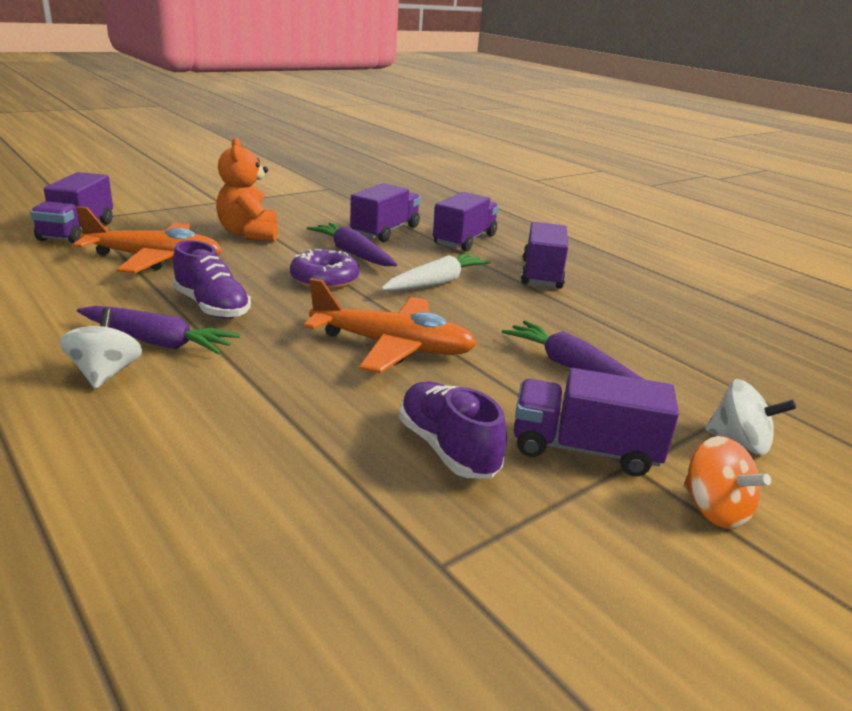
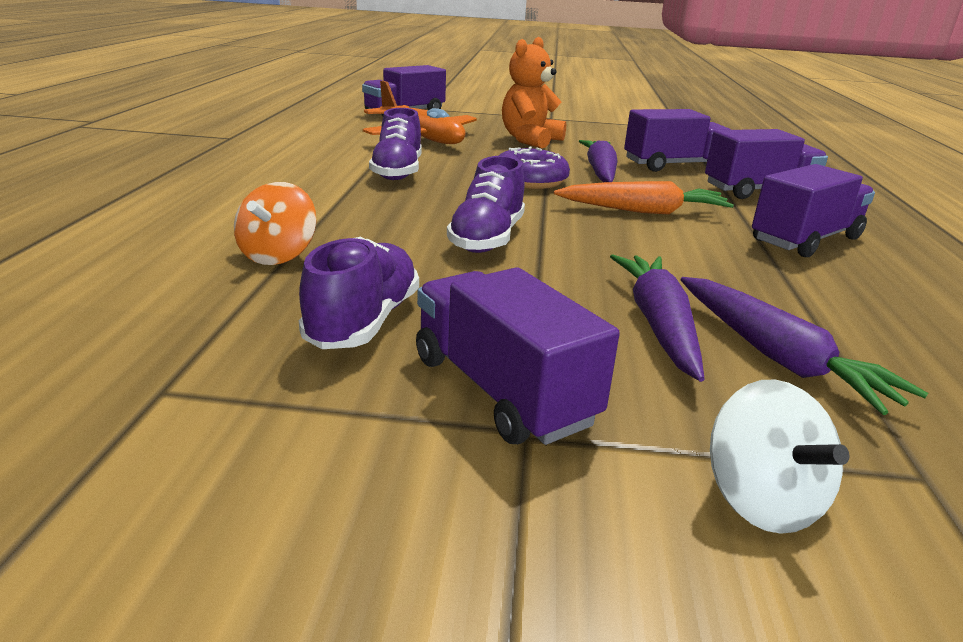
camera: 45 degrees right, 0 degrees up
white spinning top [60,308,142,389] -> none
purple carrot [77,306,240,354] -> purple carrot moved to [680,277,928,415]
orange plane [304,278,477,373] -> purple shoe [447,156,525,253]
white carrot [381,253,491,291] -> orange carrot [554,181,734,215]
orange spinning top [684,436,771,529] -> orange spinning top moved to [234,182,316,265]

